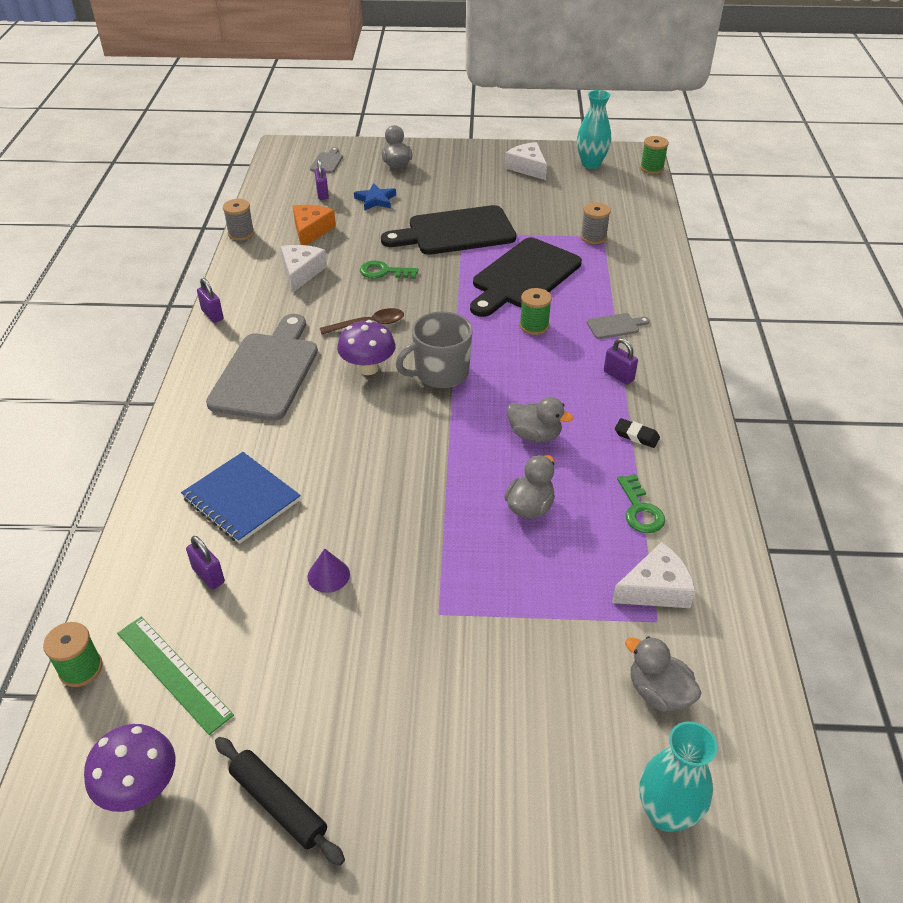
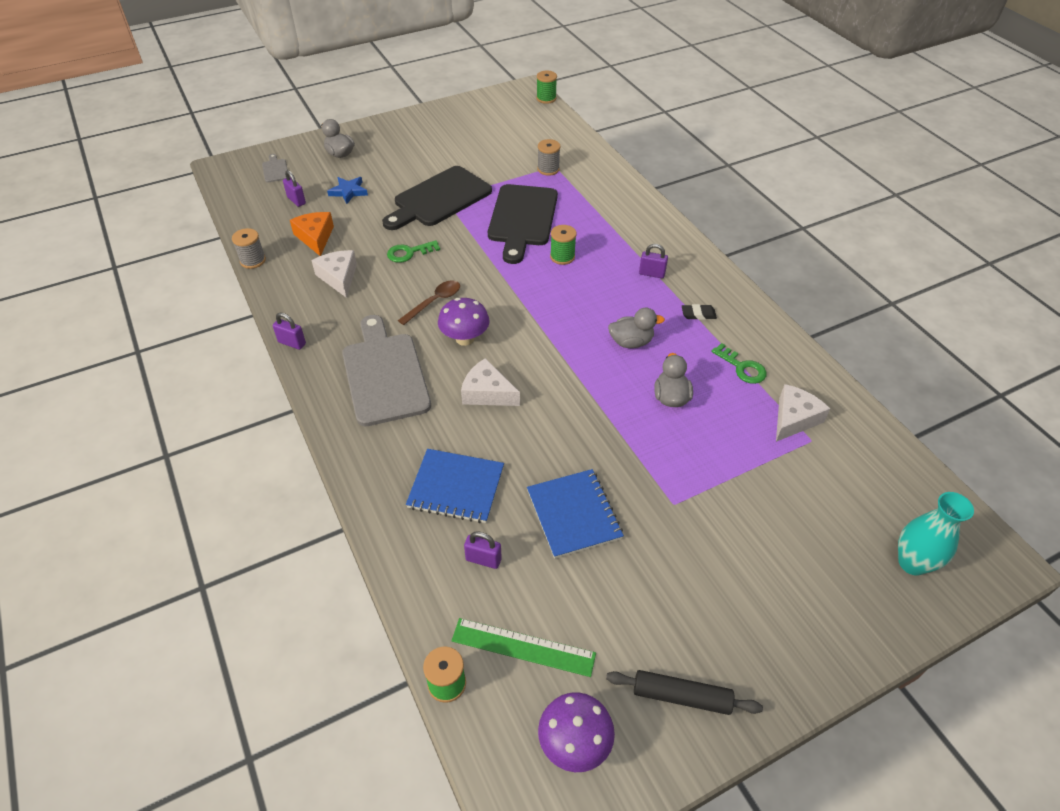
camera: 30 degrees left, 5 degrees up
purple cone [307,549,350,593] -> blue notebook [527,469,624,559]
grey mug [396,311,473,388] -> none
white cheese [505,142,547,180] -> white cheese moved to [461,358,520,406]
turquoise vase [577,90,611,169] -> none
grey cutting board [587,313,650,339] -> none
grey duck [625,636,701,712] -> none

